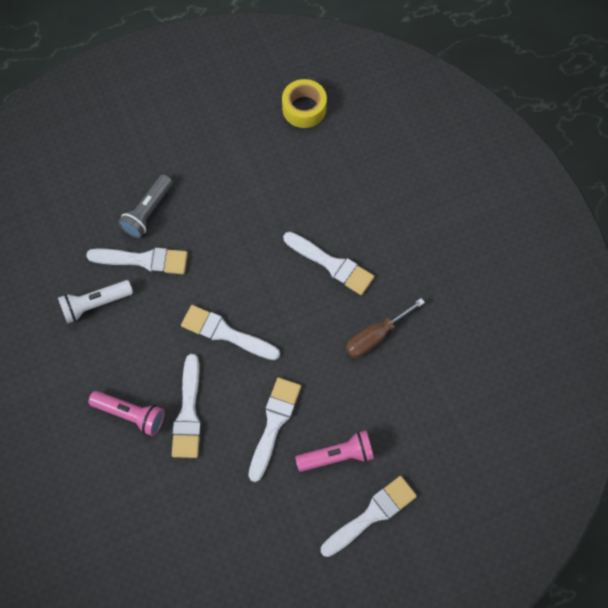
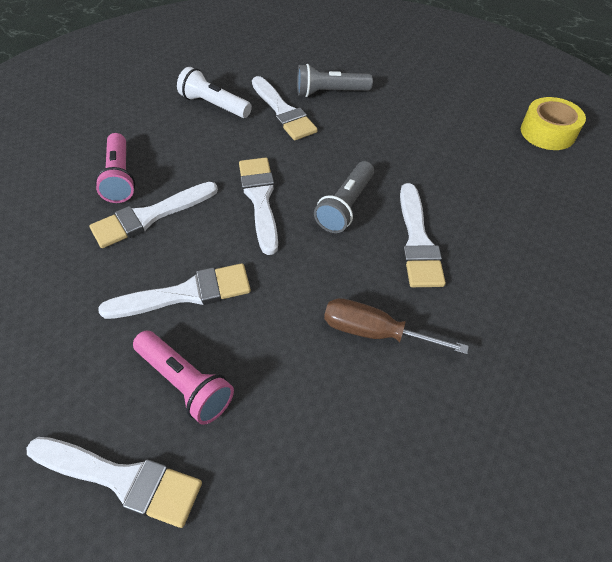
camera: 55 degrees right, 15 degrees down
none -> grey flashlight [314,161,374,233]

